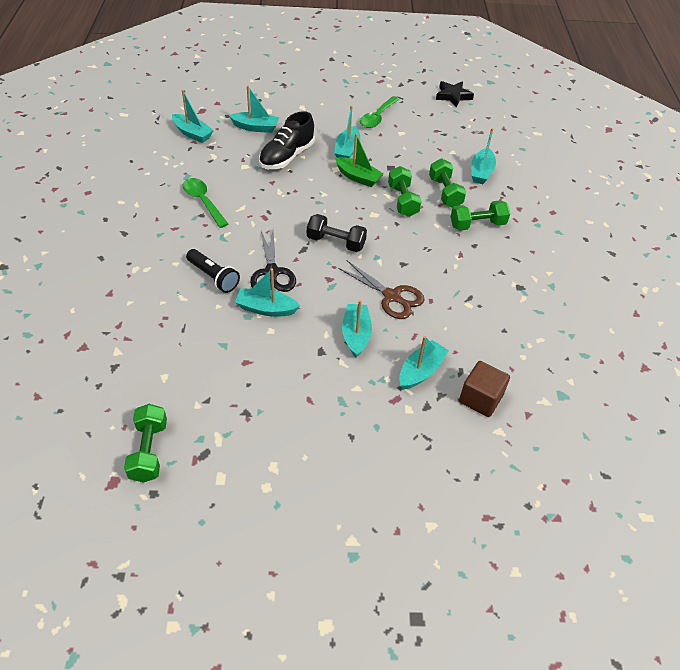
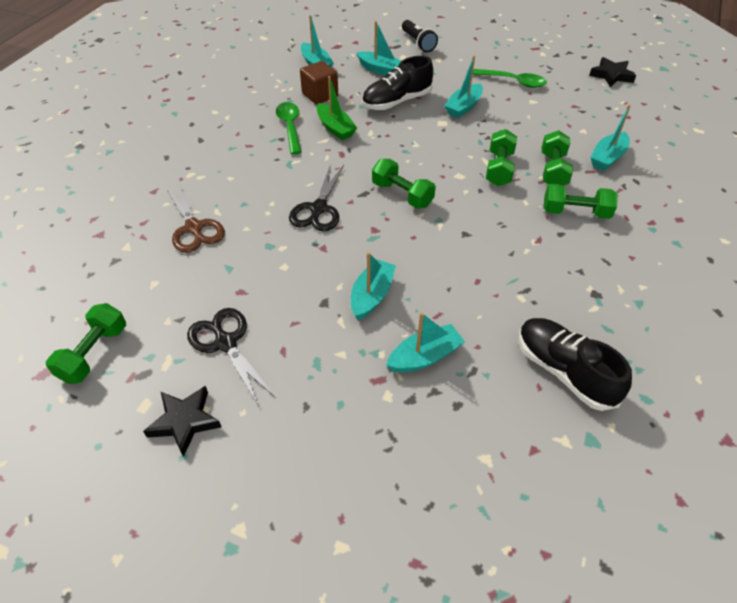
camera: 25 degrees right, 0 degrees up
black flashlight [186,249,240,293] -> black flashlight moved to [402,20,438,52]
turquoise boat [235,268,300,317] -> none
black dumbbell [307,214,367,252] -> green dumbbell [372,159,436,209]
green boat [335,134,384,187] -> green boat moved to [316,76,357,140]
brown scissors [338,260,425,319] -> brown scissors moved to [166,182,225,253]
green spoon [360,96,399,128] -> green spoon turned 120 degrees counterclockwise [473,69,547,88]
brown cube [459,361,510,417] -> brown cube moved to [300,61,338,105]
none -> black star [143,386,221,457]
none -> black scissors [187,308,276,406]
none -> black shoe [519,318,632,411]

